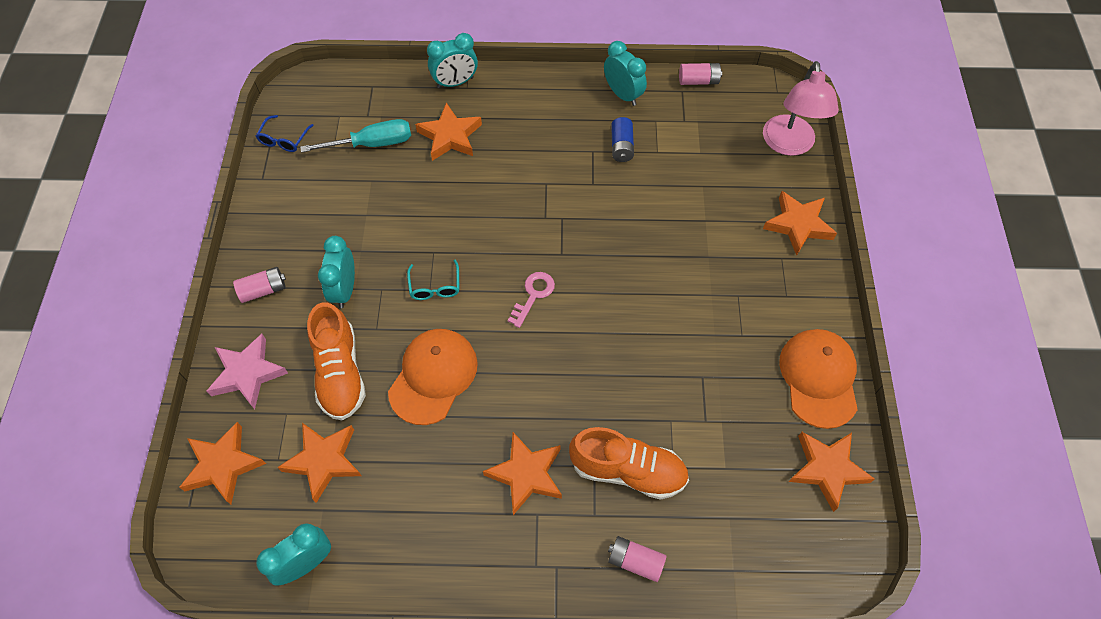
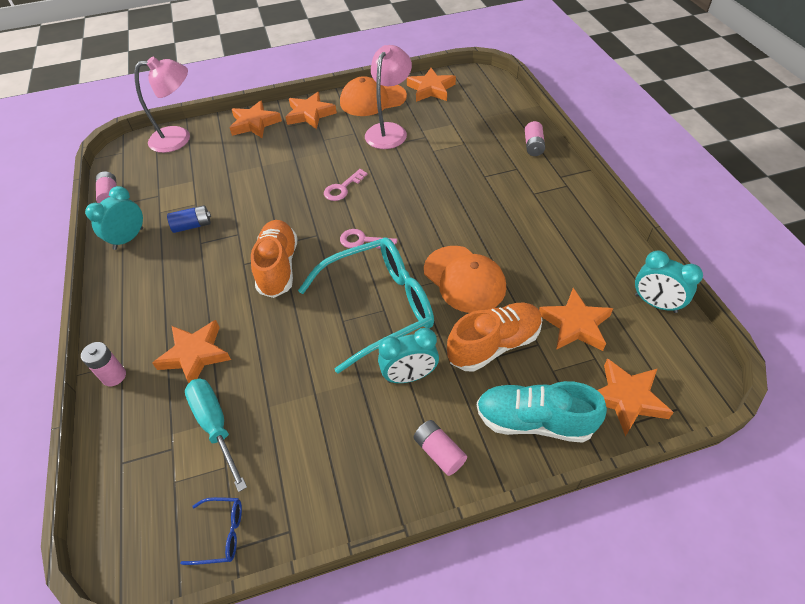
camera: 105 degrees left, 10 degrees down
pink star [207,334,288,409] -> turquoise shoe [477,381,607,443]
orange cap [388,329,478,425] -> orange cap turned 135 degrees counterclockwise [424,246,506,313]
turquoise glasses [407,260,459,300] -> turquoise glasses [298,238,434,374], size x2.50
turquoise clock [427,33,478,88] -> pink battery [81,342,126,386]
orange star [483,432,562,515] -> orange star moved to [285,92,337,129]
orange shoe [569,427,689,500] -> orange shoe moved to [251,220,298,298]
none -> pink key [324,169,368,201]
none -> pink lamp [365,45,412,149]

